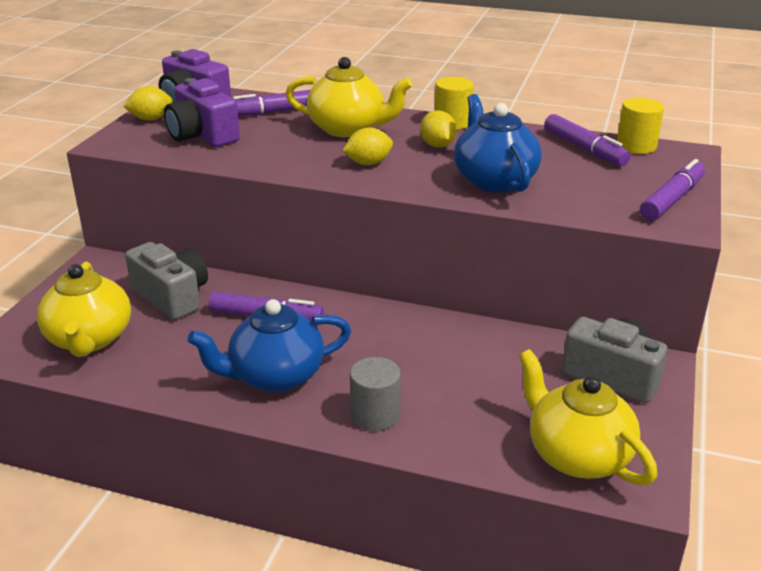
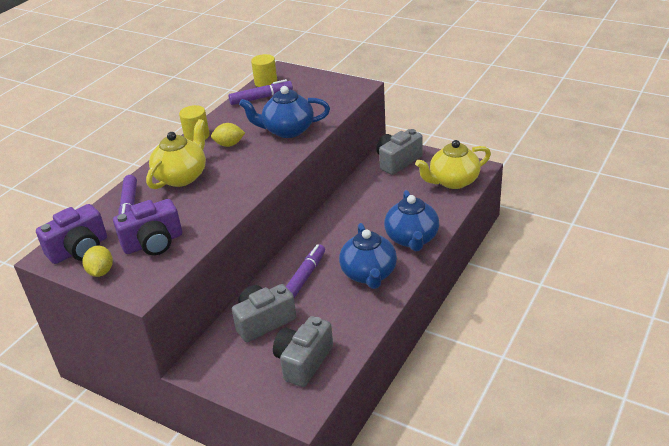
camera: 75 degrees left, 5 degrees up
yellow teapot [37,262,131,357] -> grey camera [273,316,333,387]
yellow lemon [342,127,393,165] -> none
grey cylinder [350,357,401,431] -> blue teapot [384,190,439,251]
purple marker [640,159,705,221] -> none

